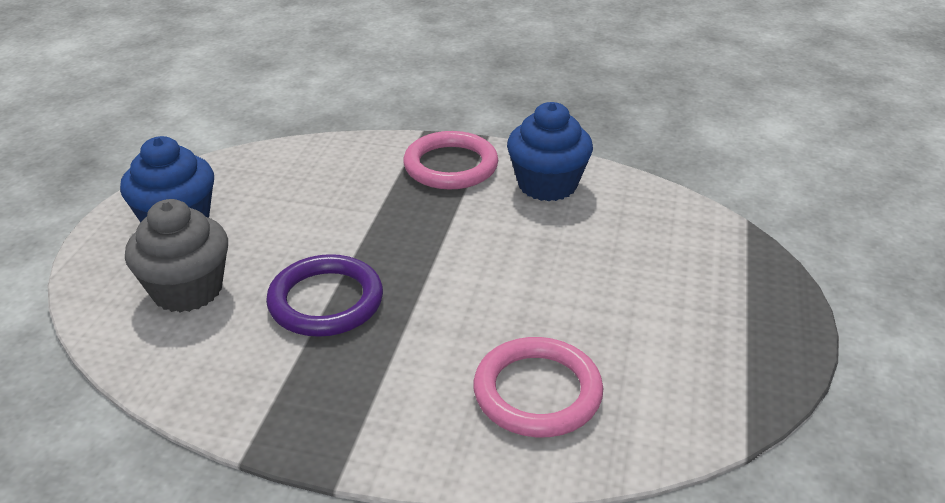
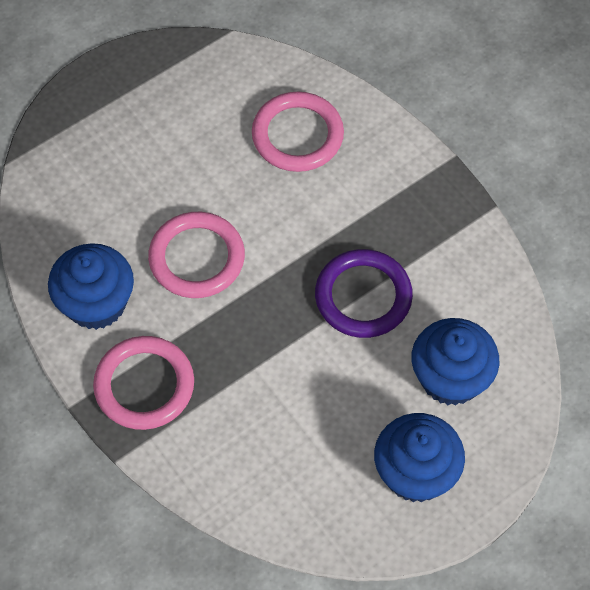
camera: 140 degrees left, 25 degrees up
grey cupcake [125,199,228,312] -> blue cupcake [412,318,499,406]
none -> pink ring [148,212,245,298]

